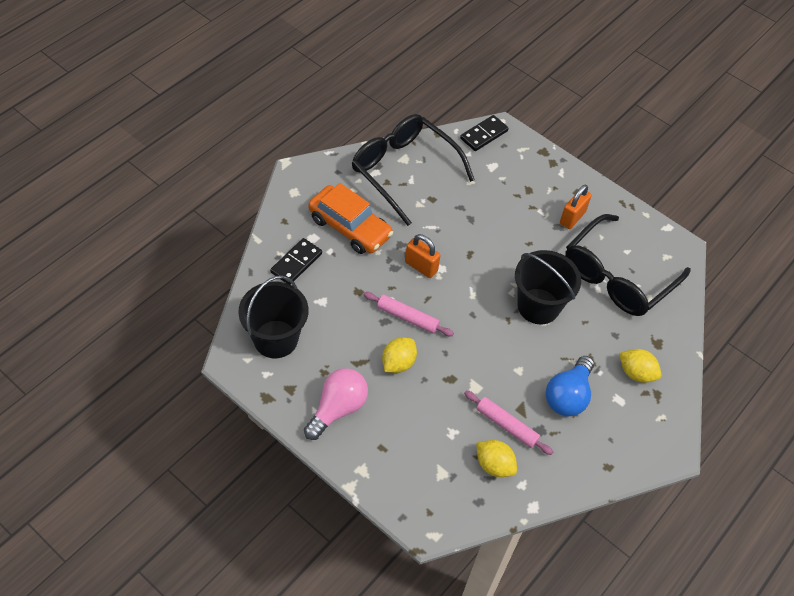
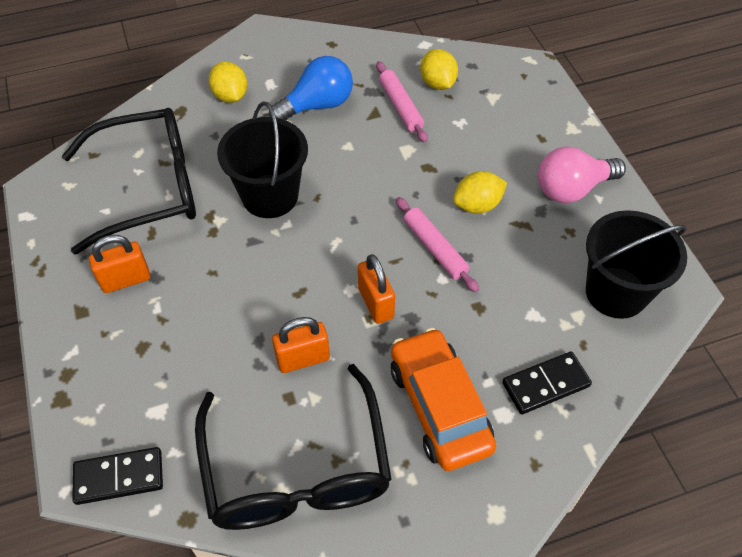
camera: 145 degrees left, 0 degrees up
none -> orange padlock [272,317,330,373]

